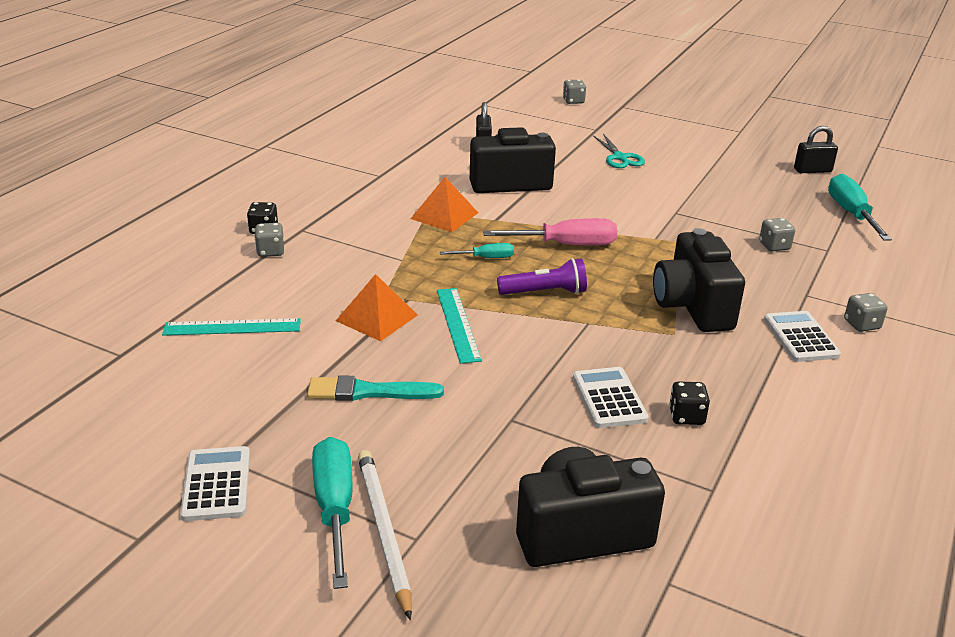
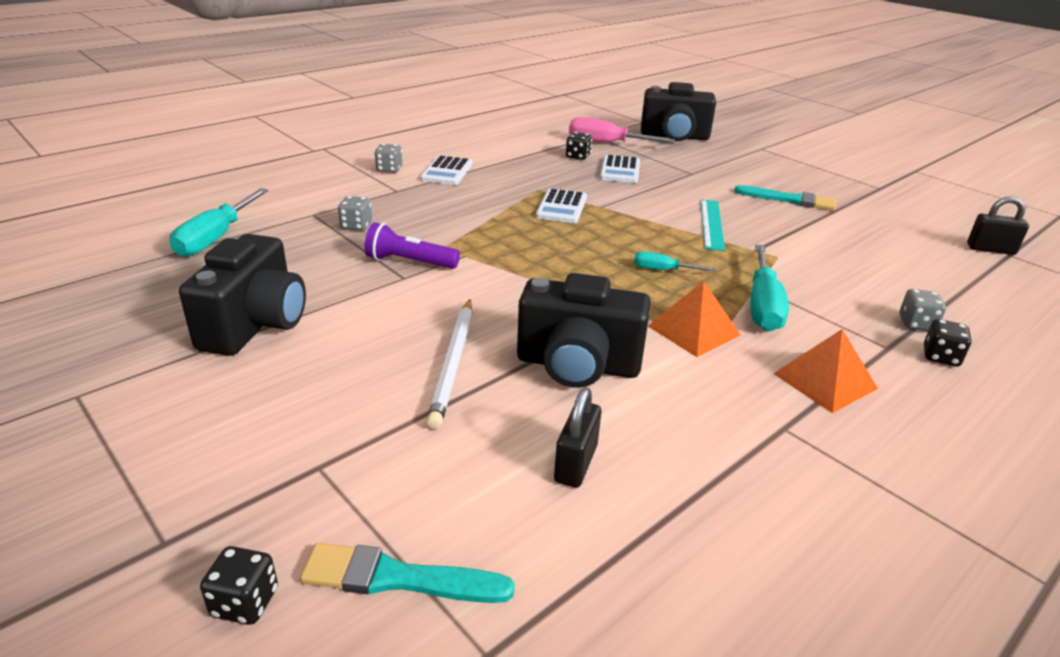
camera: 160 degrees left, 0 degrees up
turquoise ruler [162,318,301,336] -> none
white calculator [180,446,250,521] -> white calculator moved to [536,188,587,223]
turquoise screwdriver [312,437,353,589] -> turquoise screwdriver moved to [750,244,789,331]
orange pyramid [336,274,418,341] -> orange pyramid moved to [773,329,878,413]
white pencil [358,450,412,620] -> white pencil moved to [426,299,473,429]
pink screwdriver [483,218,617,246] -> pink screwdriver moved to [569,117,675,143]
purple flashlight [497,258,587,295] -> purple flashlight moved to [364,222,460,269]
grey dice [563,80,586,104] -> black dice [200,546,278,625]
turquoise scissors [593,134,645,168] -> none
black camera [653,228,745,332] -> black camera moved to [179,234,306,356]
black padlock [794,126,838,173] -> black padlock moved to [967,196,1029,255]
none -> turquoise brush [300,543,515,603]

